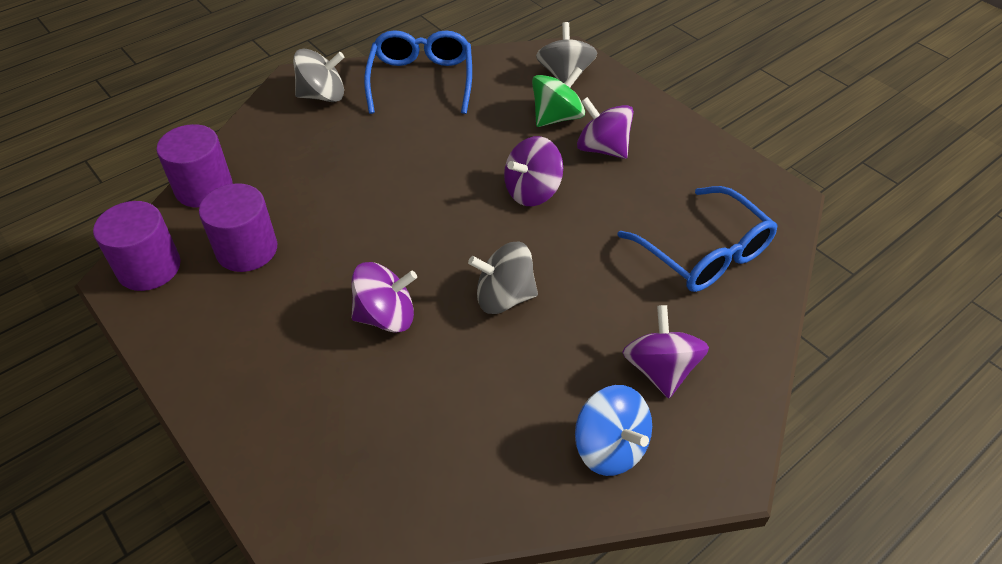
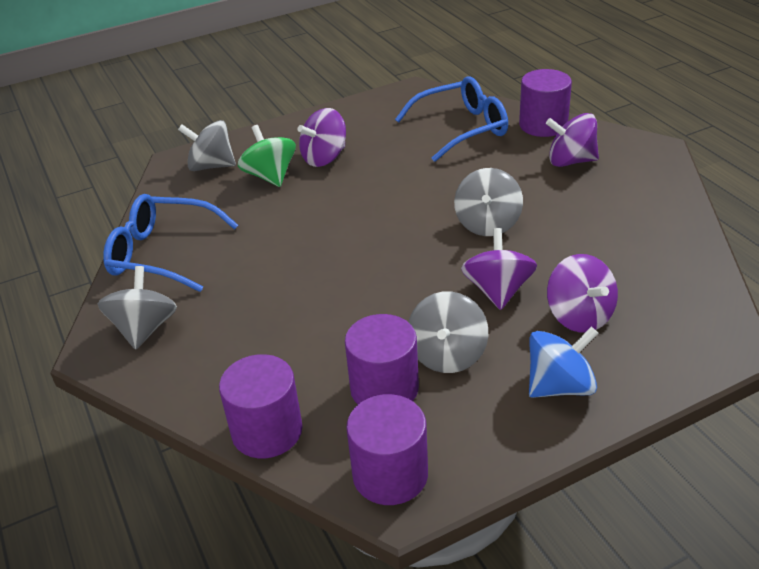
camera: 75 degrees left, 10 degrees down
purple spinning top [504,136,563,206] -> purple spinning top moved to [547,254,618,332]
blue spinning top [575,385,652,476] -> blue spinning top moved to [529,327,598,398]
none -> grey spinning top [409,291,488,373]
none -> purple cylinder [519,69,572,137]

